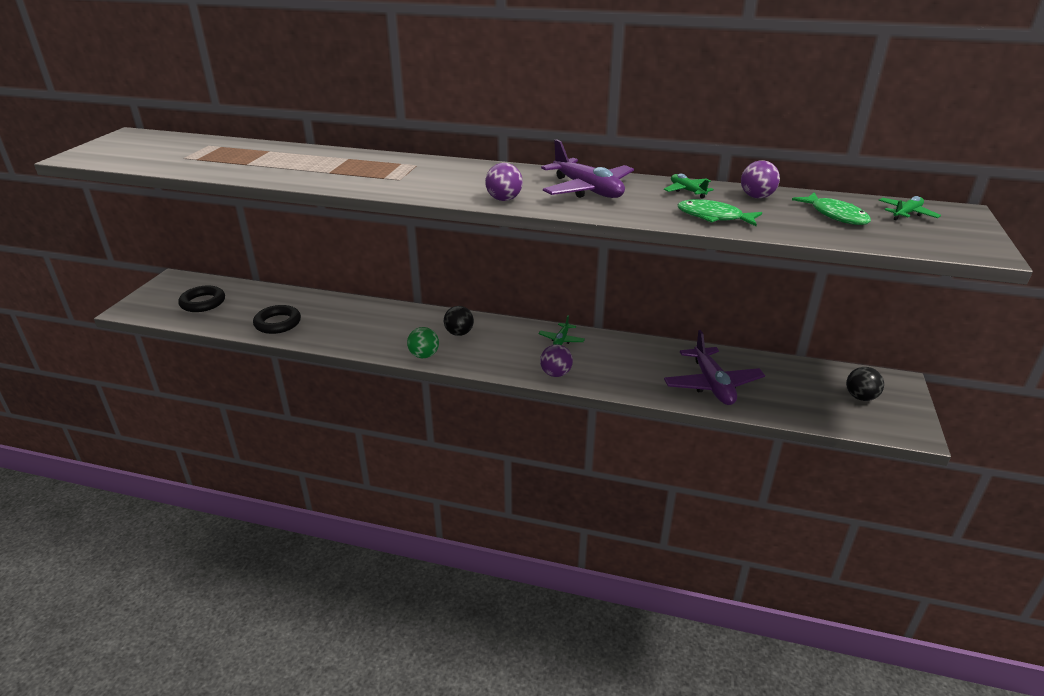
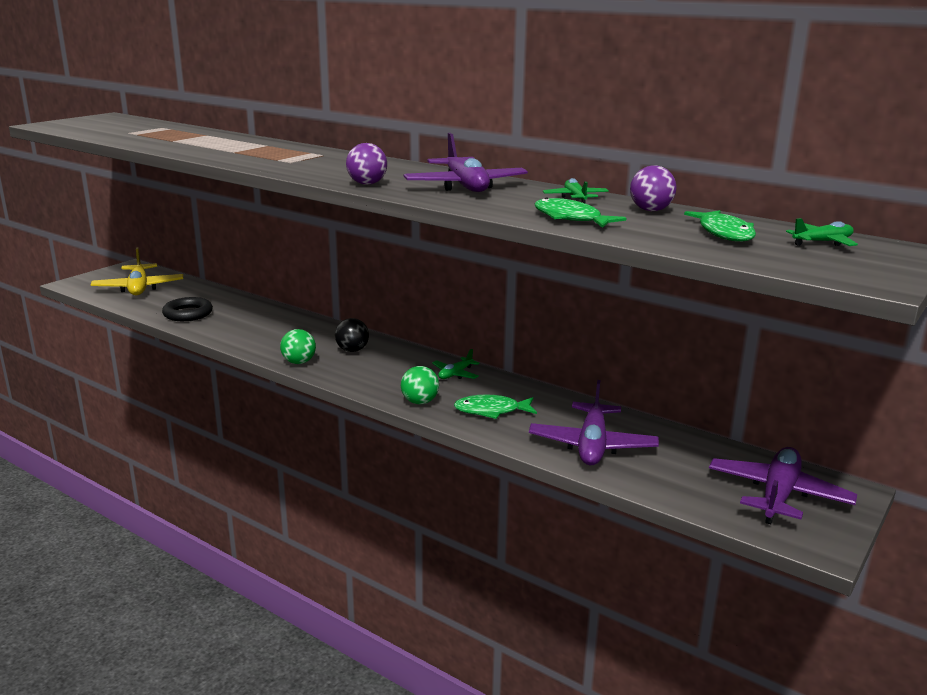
camera: 20 degrees right, 10 degrees down
black ring [178,286,225,312] -> yellow plane [91,247,183,295]
purple ball [540,344,573,377] -> green ball [401,366,439,404]
black ball [846,367,884,401] -> purple plane [709,447,857,524]
none -> green fish [454,394,537,419]

